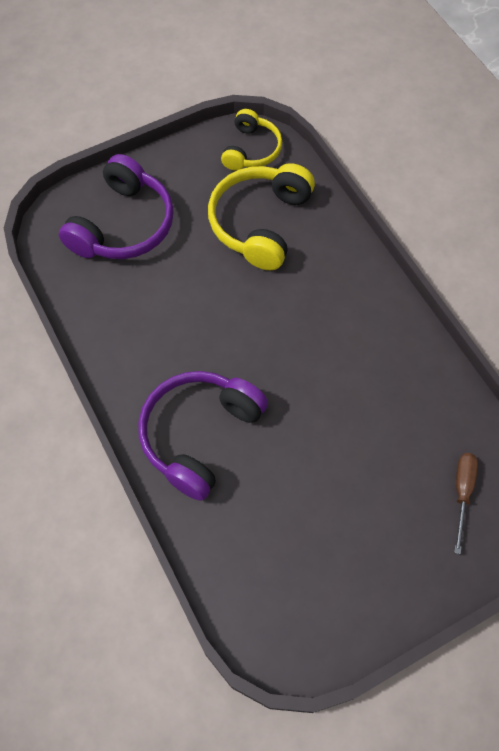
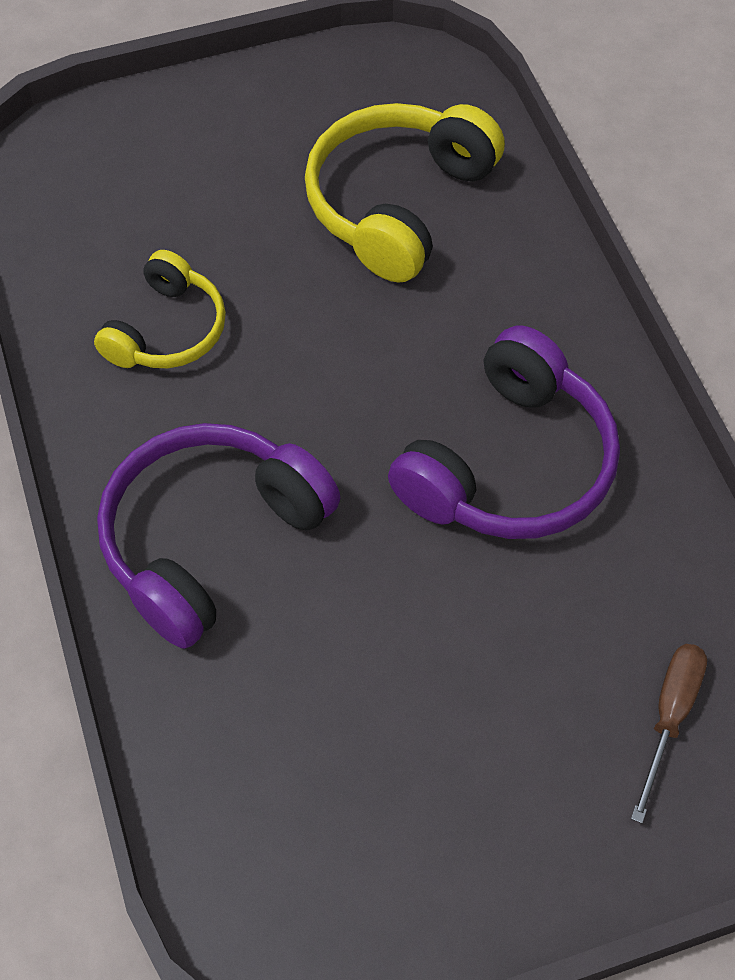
camera: 10 degrees right, 5 degrees down
purple headphones [59,154,174,259] -> purple headphones moved to [388,326,620,539]
yellow headphones [221,109,282,171] -> yellow headphones moved to [94,250,226,368]

